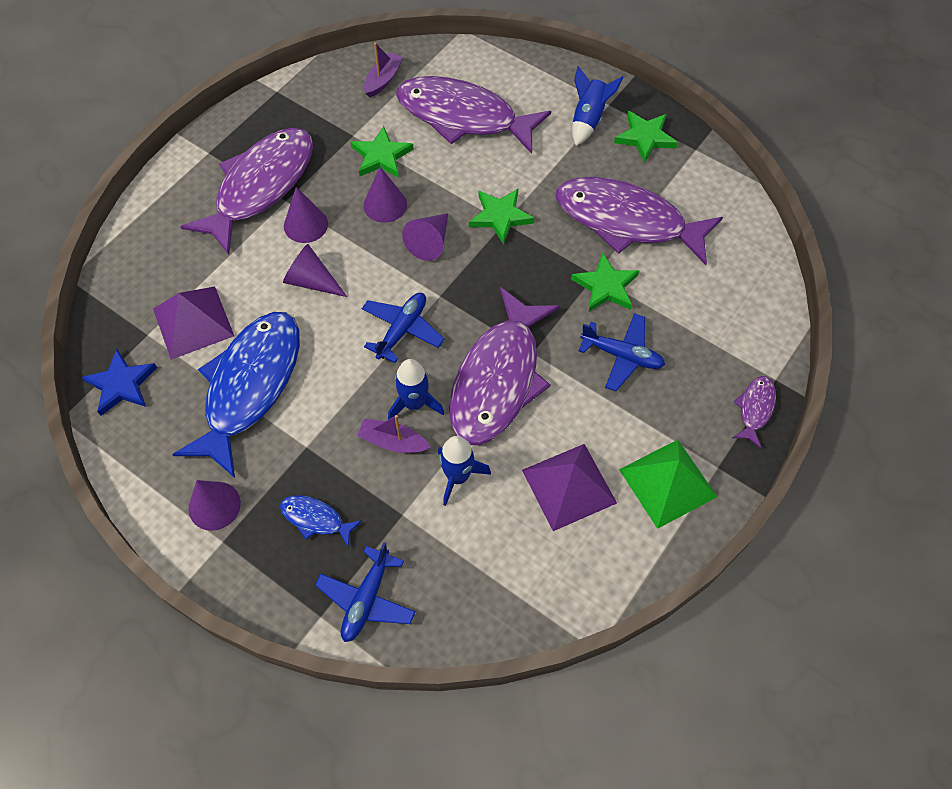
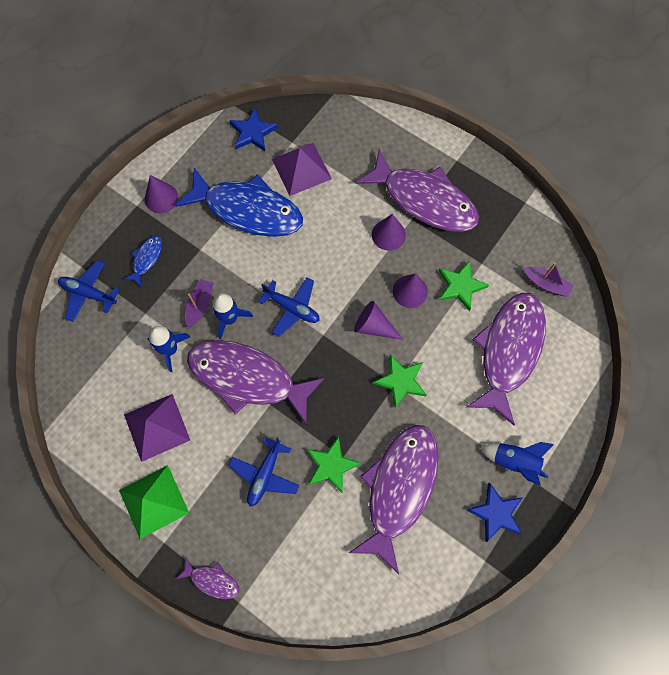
camera: 90 degrees right, 10 degrees up
purple cone [283,244,347,297] -> none
green star [614,111,678,163] -> blue star [467,483,523,542]

